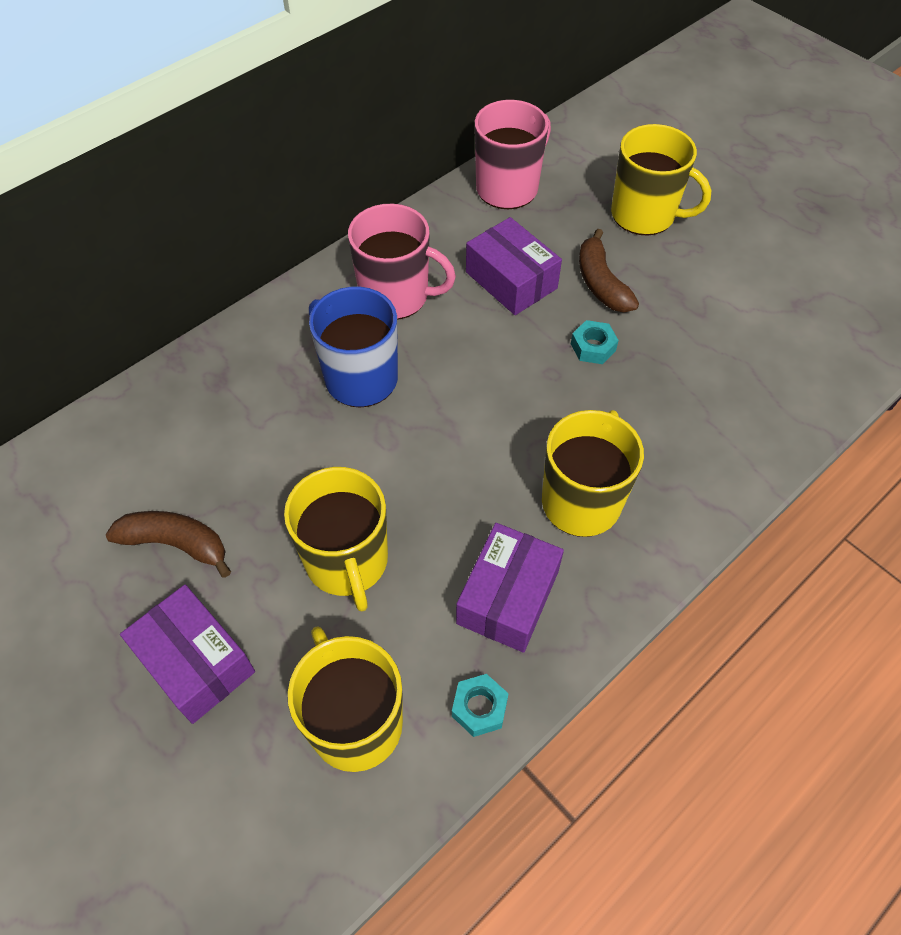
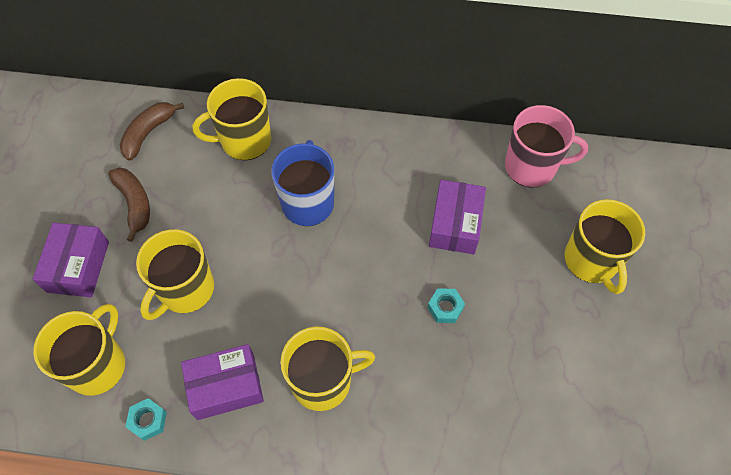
camera: 50 degrees right, 5 degrees up
pink mug [348,204,456,319] -> none
brown banana [579,229,639,312] -> brown banana moved to [120,102,184,161]
none -> yellow mug [193,78,271,160]

